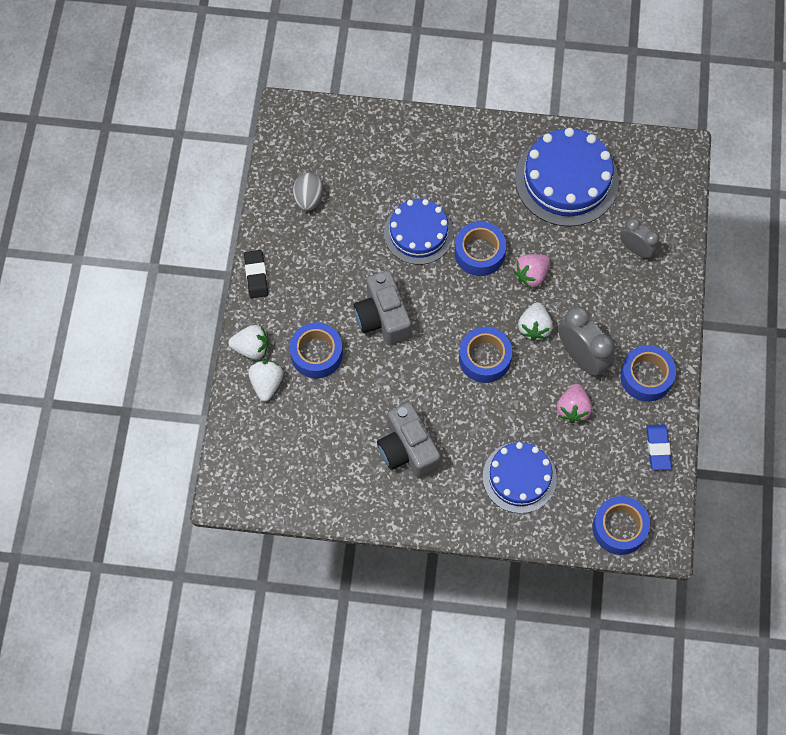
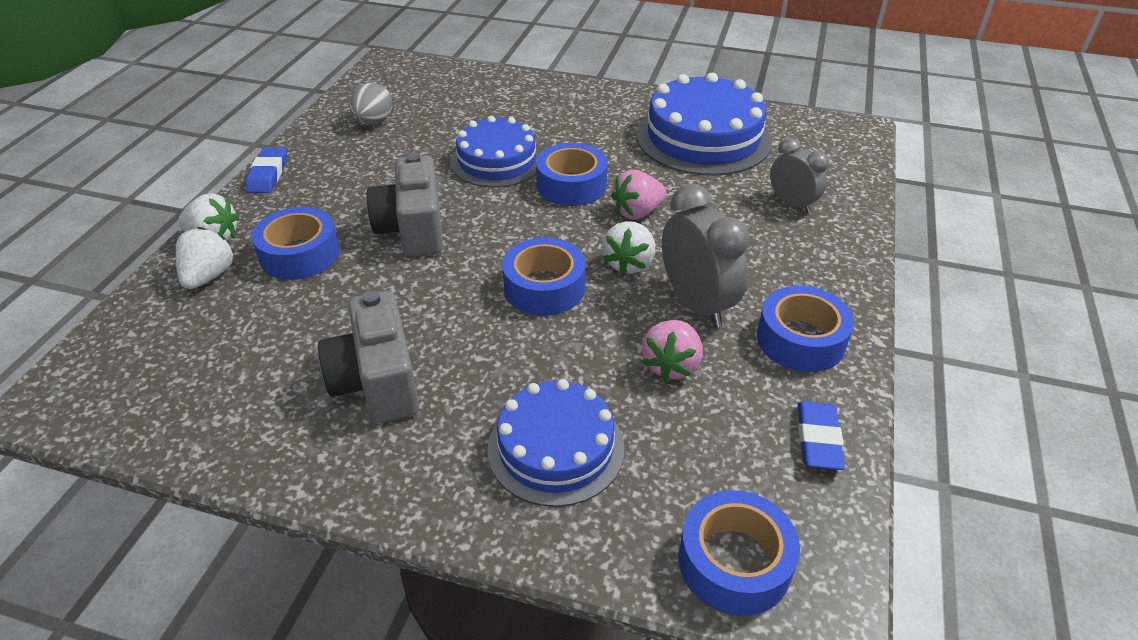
camera: 10 degrees right, 25 degrees down
black eraser [244,250,268,298] -> blue eraser [246,147,287,193]

